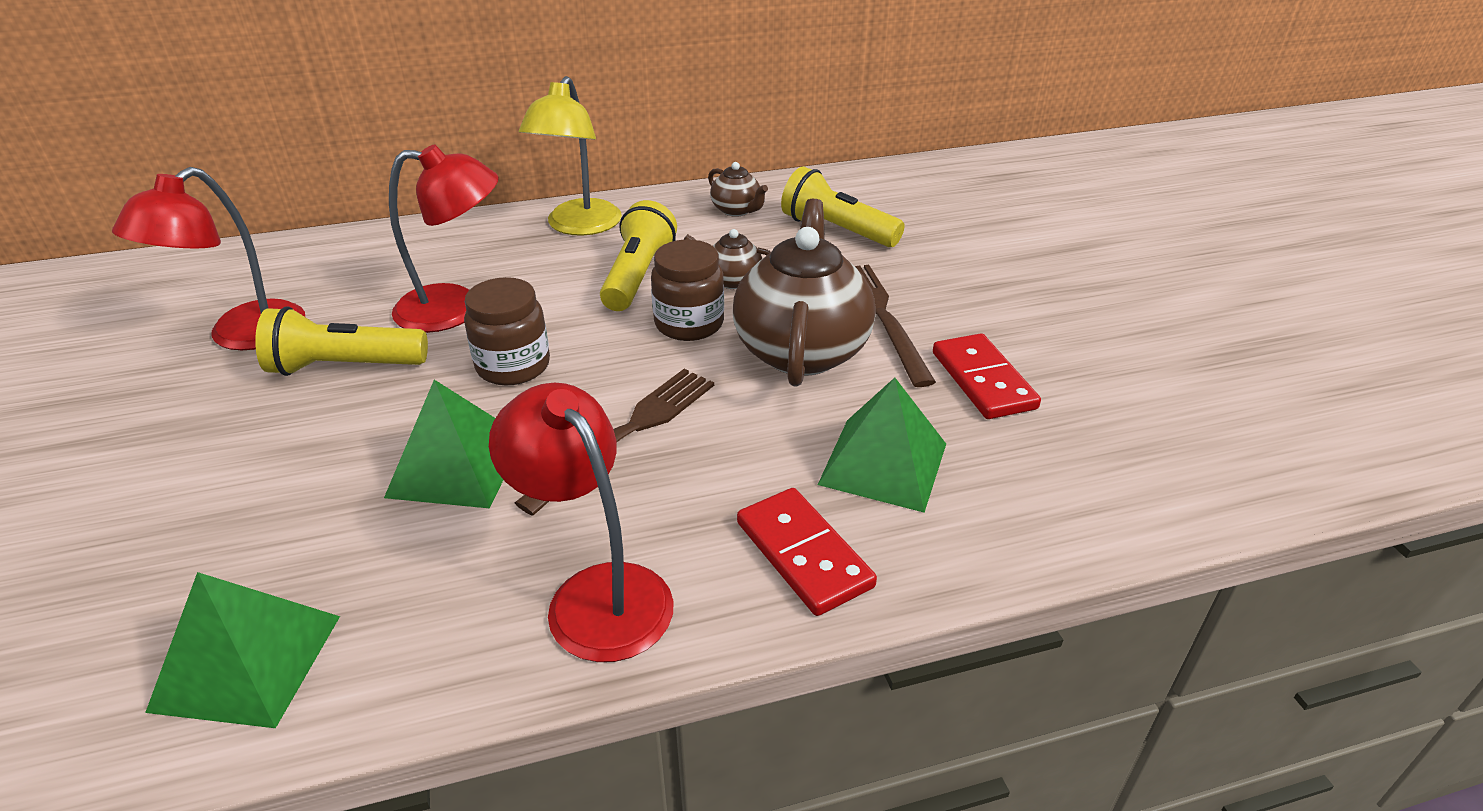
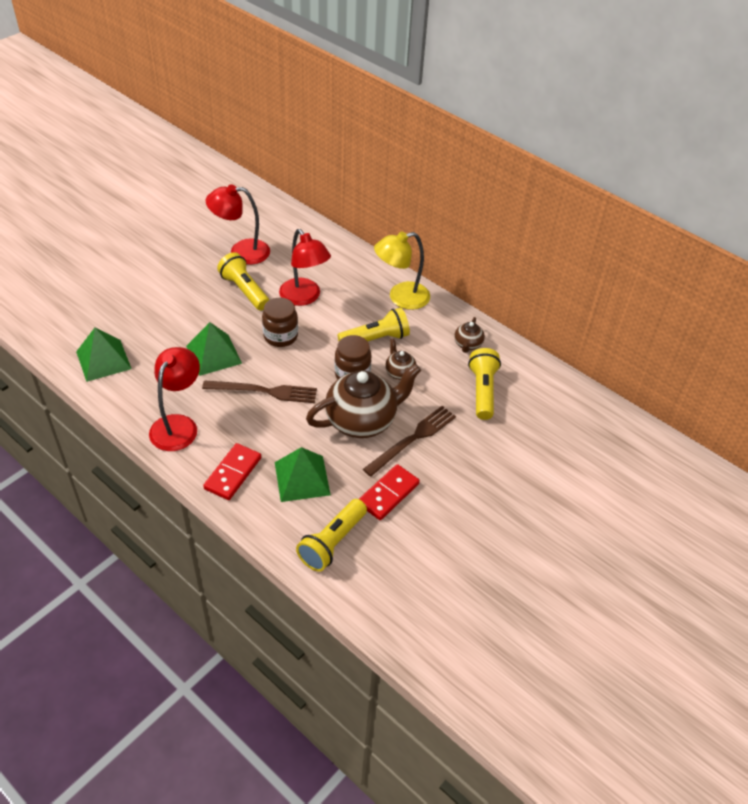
camera: 55 degrees right, 10 degrees up
none -> yellow flashlight [296,499,367,572]

